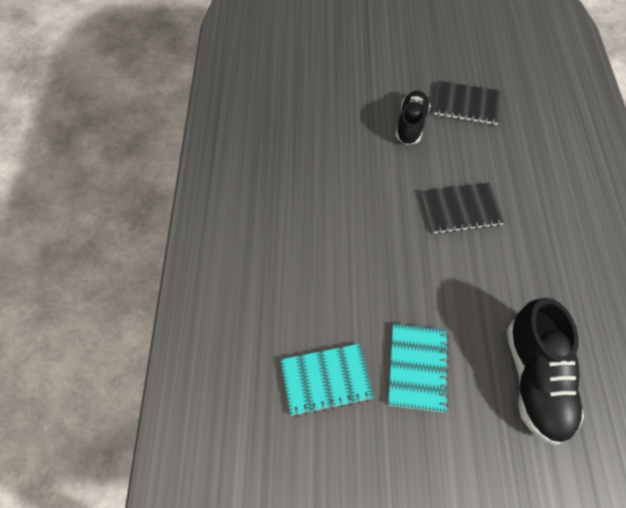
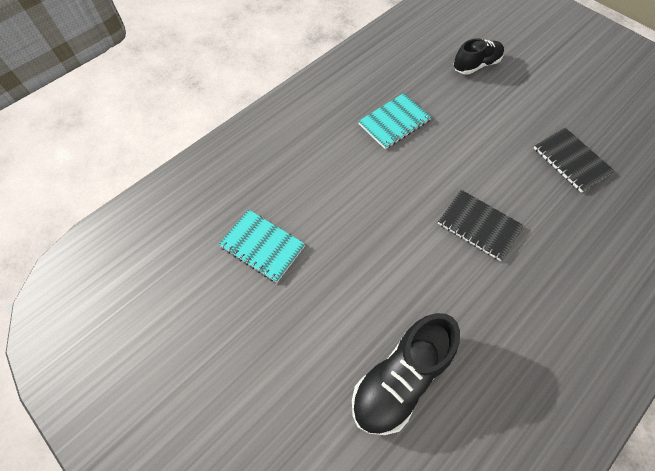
camera: 45 degrees right, 0 degrees up
turquoise notebook [388,324,449,412] -> turquoise notebook moved to [358,93,432,149]
black shoe [395,91,431,145] -> black shoe moved to [453,38,504,75]

